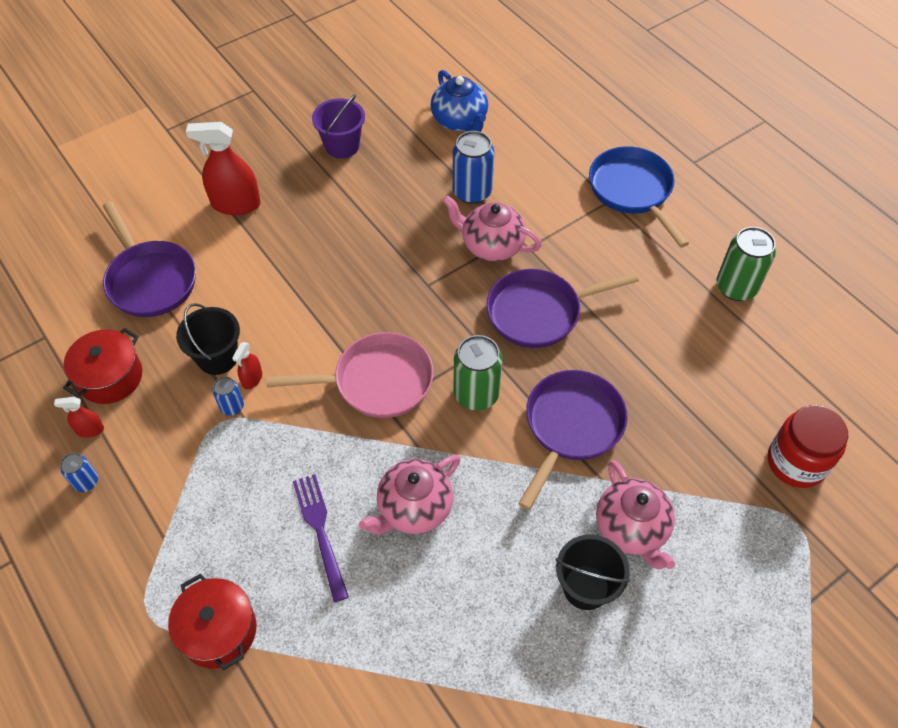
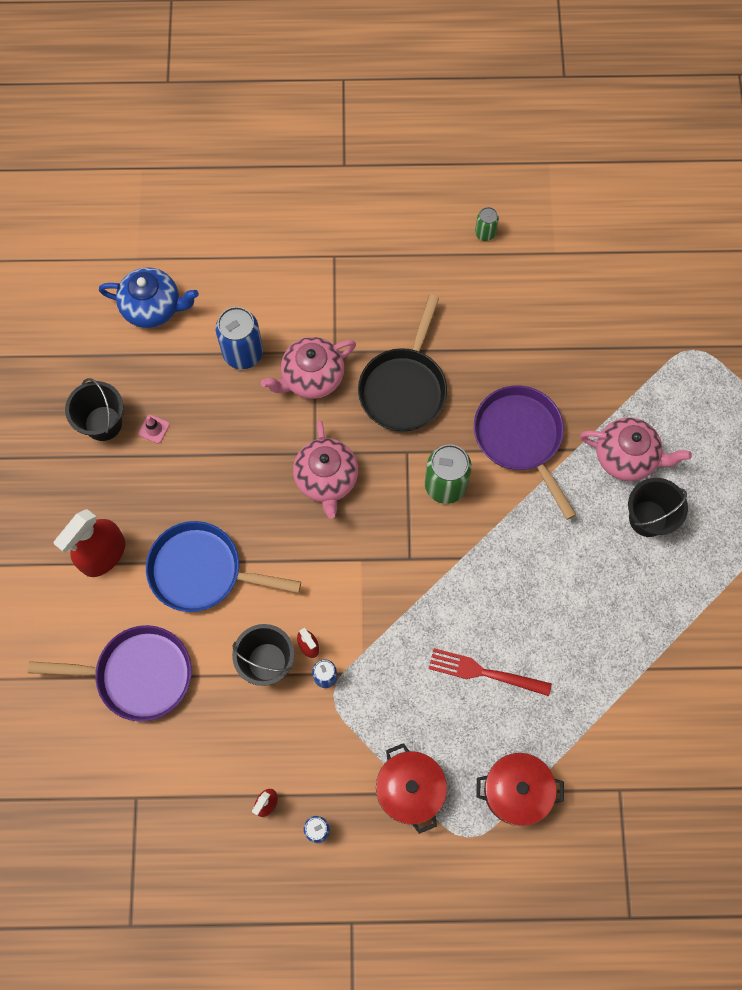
camera: 55 degrees left, 15 degrees up
red pot [63,328,142,404] -> red pot moved to [376,743,447,834]
pink pan [267,332,434,418] -> none
purple fork [293,474,349,602] -> red fork [429,648,552,696]
purple bucket [312,94,365,158] -> black bucket [65,378,123,441]
pink teapot [359,455,460,535] -> pink teapot moved to [293,420,358,519]
purple pan [486,269,639,348] -> black pan [358,295,447,432]
blue pan [589,146,689,248] -> blue pan moved to [146,521,301,612]
green can [717,227,776,301] -> green can [475,207,499,241], size x0.53
red jar [768,405,848,488] -> none
none -> pink traffic cone [138,415,170,444]

